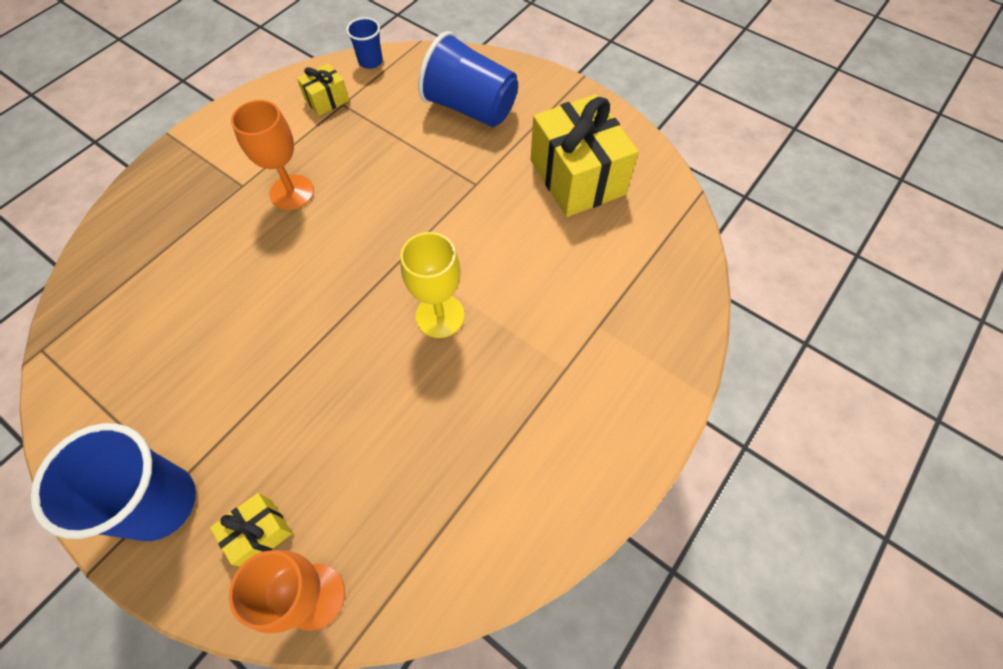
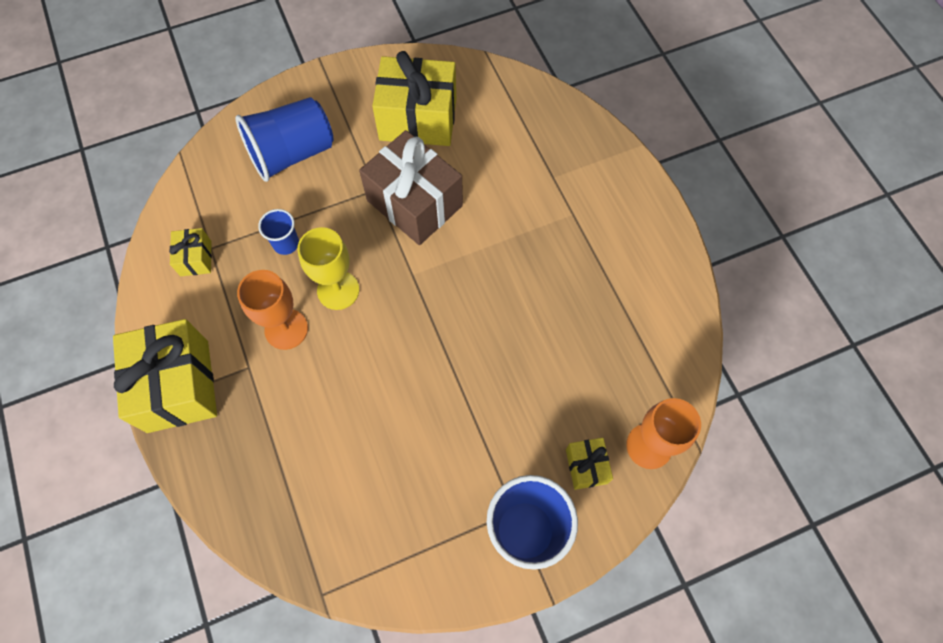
camera: 60 degrees left, 5 degrees up
blue cup [346,17,383,69] -> blue cup moved to [258,209,299,255]
yellow goblet [400,232,465,338] -> yellow goblet moved to [298,227,359,310]
none -> yellow gift [113,319,217,433]
none -> brown gift [359,130,463,245]

